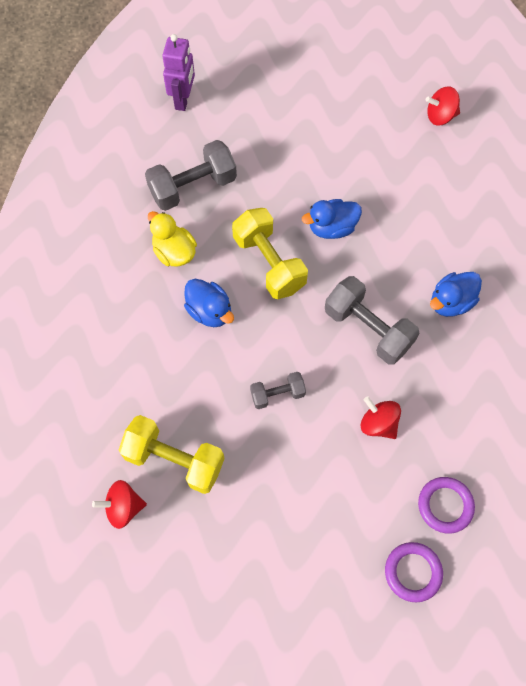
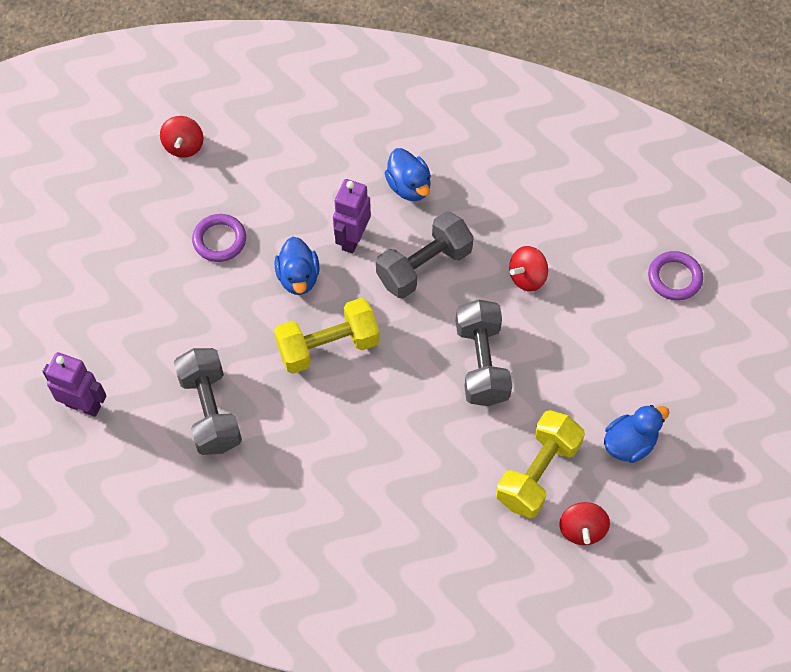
camera: 80 degrees left, 5 degrees down
yellow duck [148,211,197,267] -> none
blue duck [184,279,234,327] -> blue duck moved to [604,405,669,463]
grey dumbbell [250,372,306,409] -> grey dumbbell [456,299,512,406], size x1.78
purple ring [418,477,475,534] -> purple ring moved to [192,214,246,262]
none -> purple robot [333,179,371,254]

